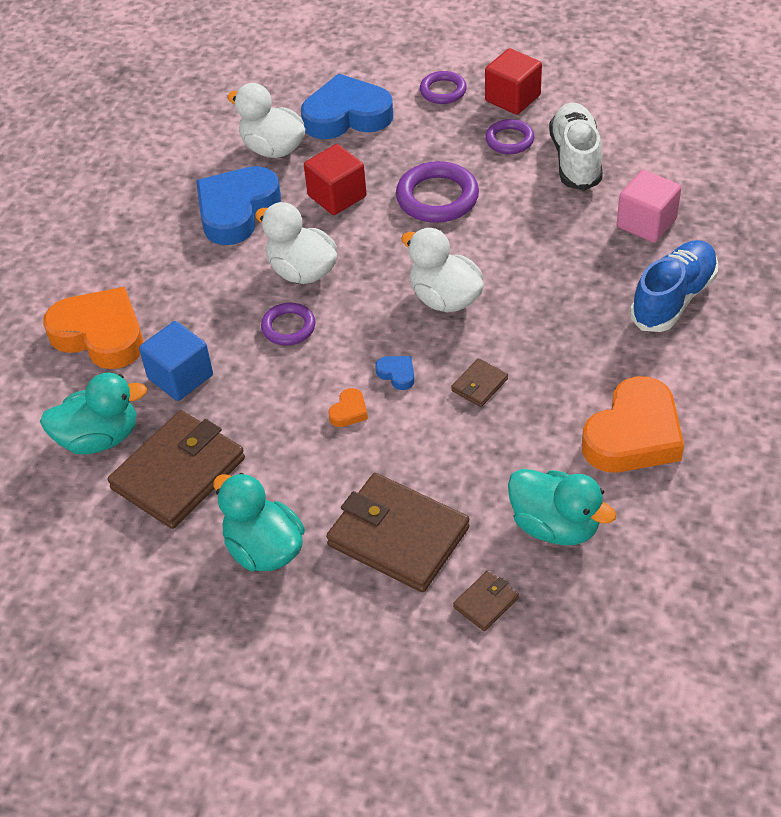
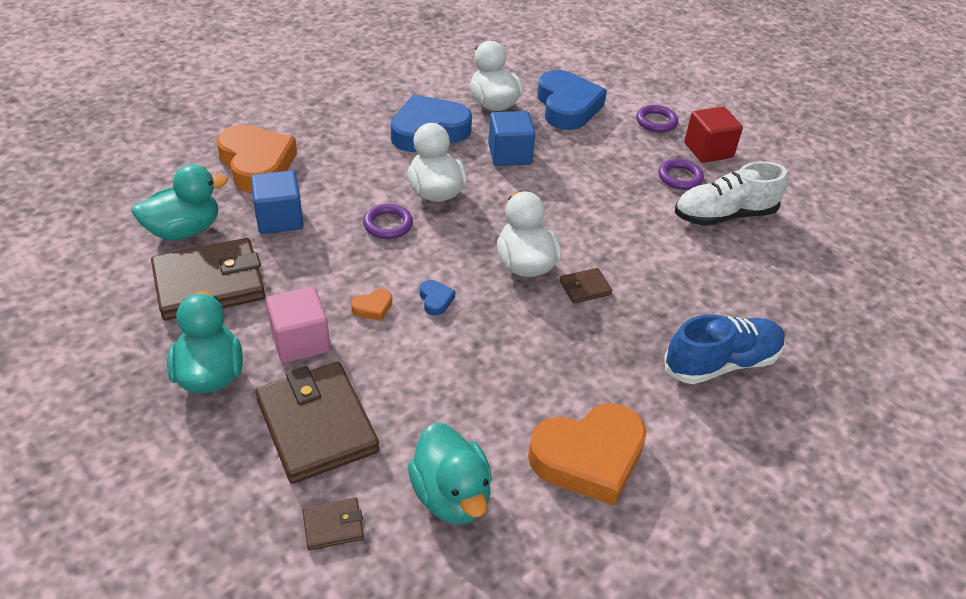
camera: 25 degrees right, 5 degrees down
turquoise duck [40,373,147,455] -> turquoise duck turned 45 degrees counterclockwise [132,164,228,240]
blue heart [301,74,393,139] -> blue heart turned 60 degrees clockwise [537,70,607,130]
red cube [304,144,366,215] -> blue cube [488,111,535,166]
purple ring [396,161,479,223] -> none
brown wallet [451,358,508,407] -> brown wallet moved to [560,268,612,303]
white shoe [549,103,603,191] -> white shoe turned 135 degrees counterclockwise [675,161,787,226]
pink cube [617,170,681,243] -> pink cube moved to [266,286,330,363]

